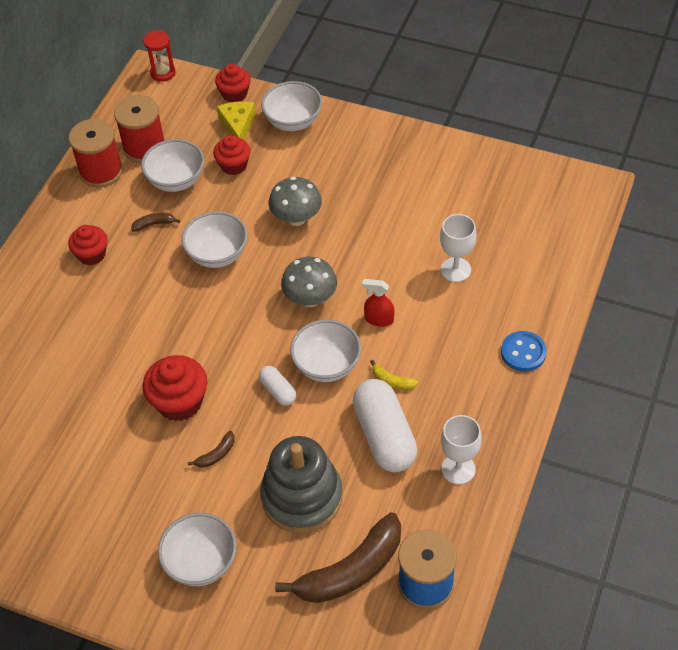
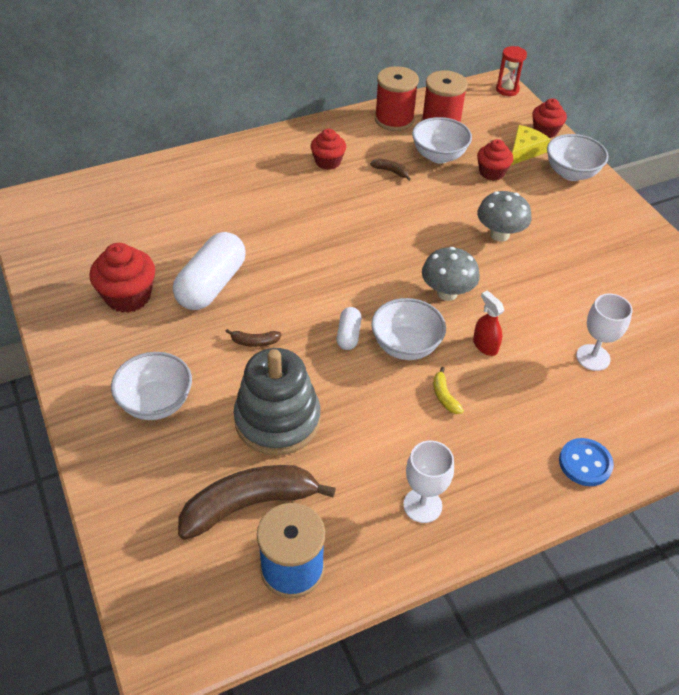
camera: 40 degrees right, 5 degrees down
red cupcake [143,355,208,421] -> red cupcake moved to [89,243,155,313]
white bowl [181,211,247,268] -> none
brown banana [275,512,401,603] -> brown banana turned 150 degrees clockwise [178,465,336,540]
white capsule [352,379,418,472] -> white capsule moved to [173,232,246,310]

